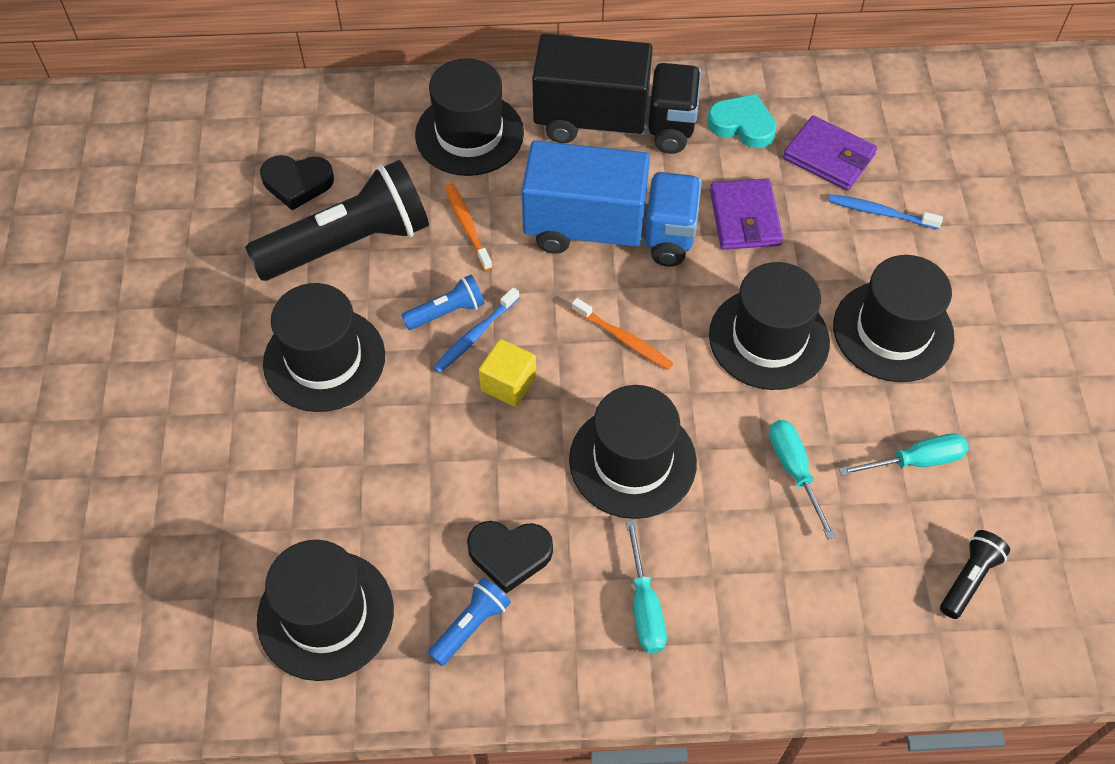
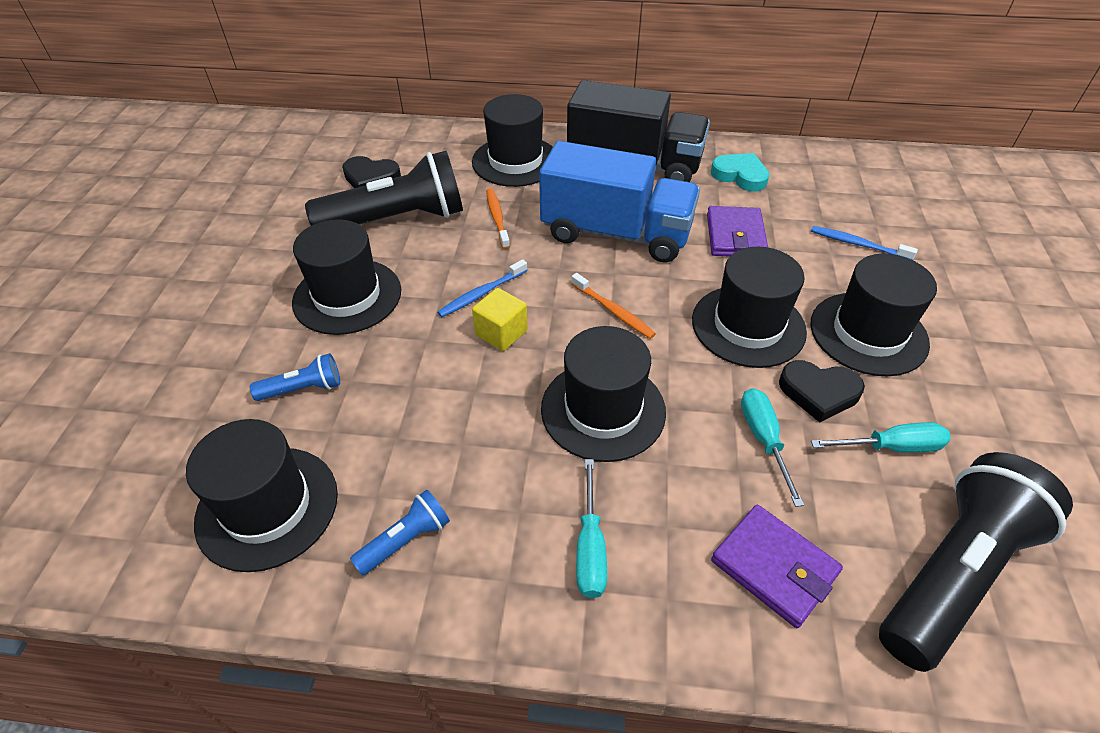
camera: 10 degrees right, 10 degrees down
blue flashlight [402,275,485,330] -> blue flashlight moved to [250,353,340,401]
black heart [467,521,553,594] -> black heart moved to [779,360,865,423]
purple wallet [783,115,877,190] -> purple wallet moved to [711,505,843,628]
black flashlight [940,530,1010,619] -> black flashlight [879,452,1073,672], size x2.23

